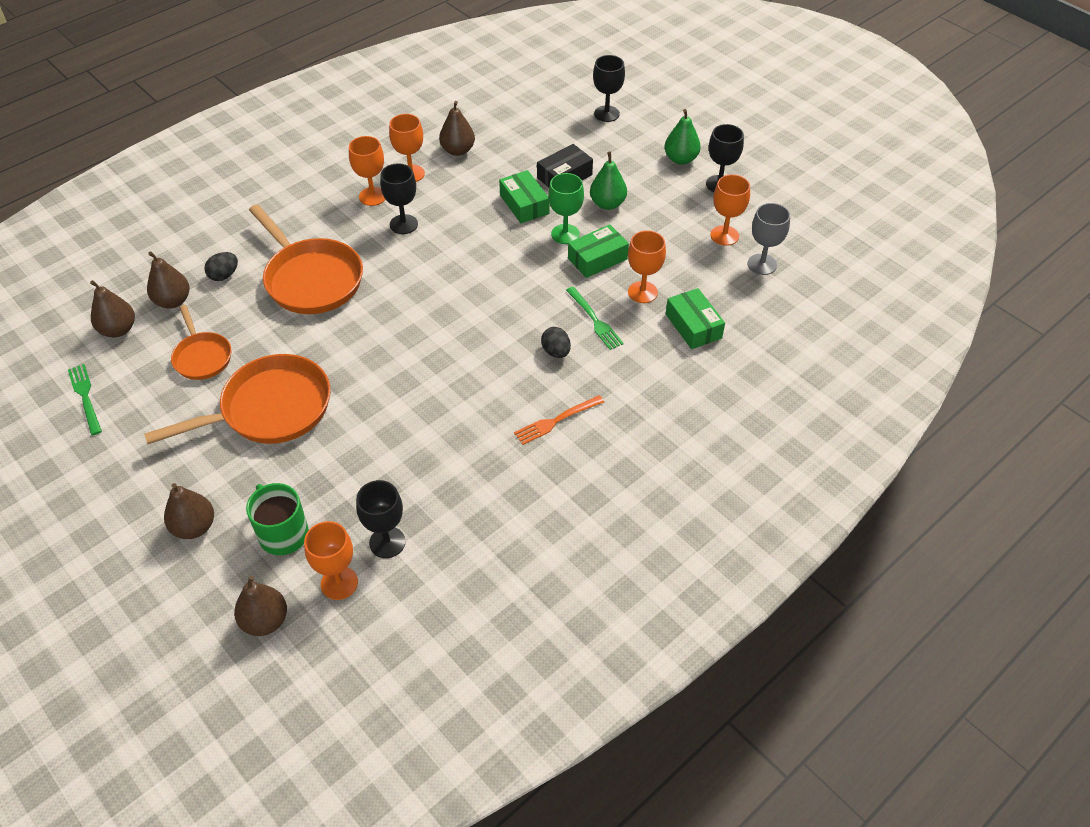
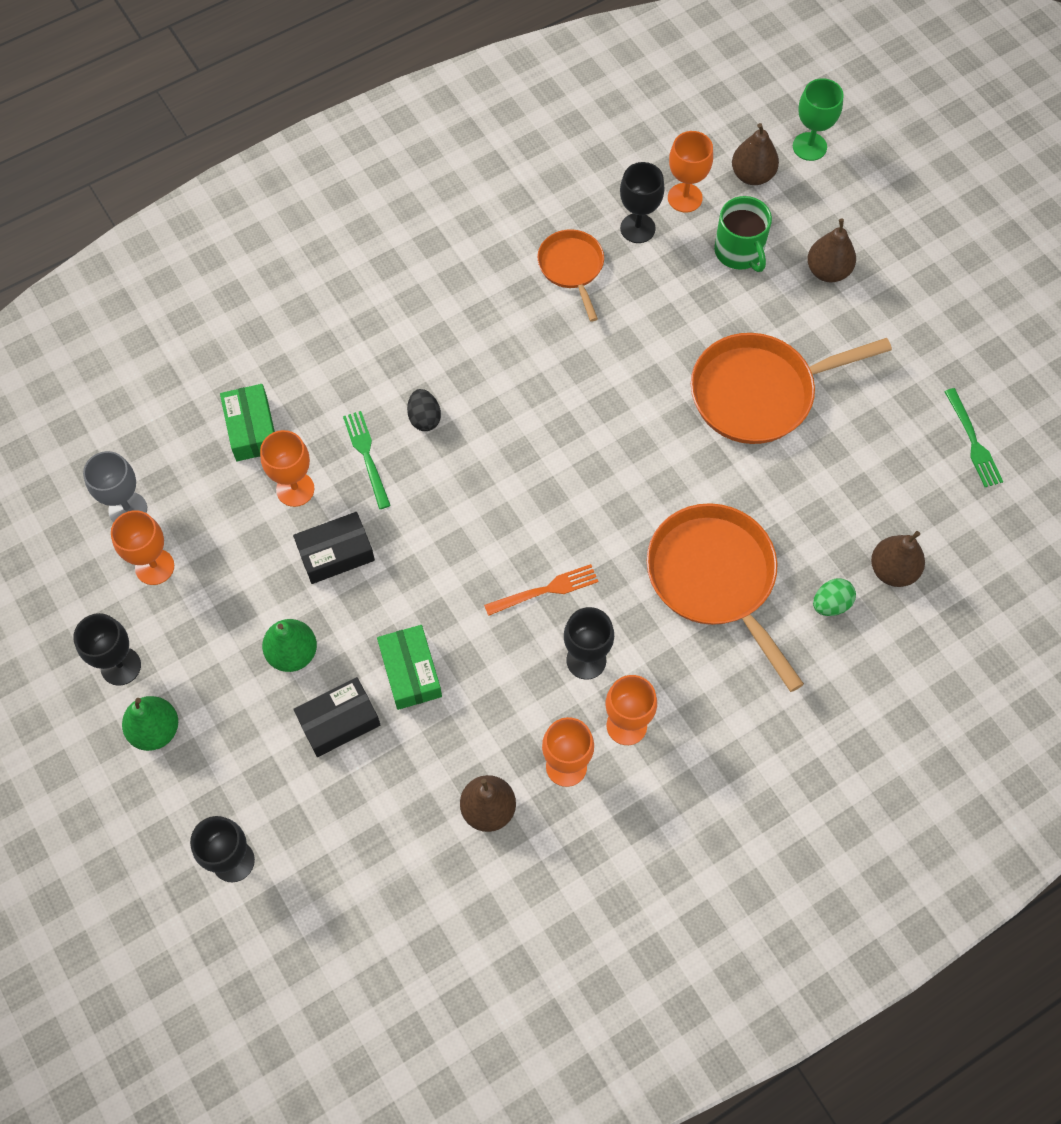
camera: 170 degrees left, 15 degrees up
brown pear [90,280,135,337] -> none
orange pan [171,305,231,380] -> orange pan moved to [537,229,604,322]
black egg [204,252,238,281] -> green egg [813,578,856,616]
orange fork [514,395,604,445] -> orange fork moved to [484,564,598,616]
green goblet [548,173,584,244] -> green goblet moved to [793,78,844,161]
green box [568,224,629,278] -> black box [293,512,375,584]

